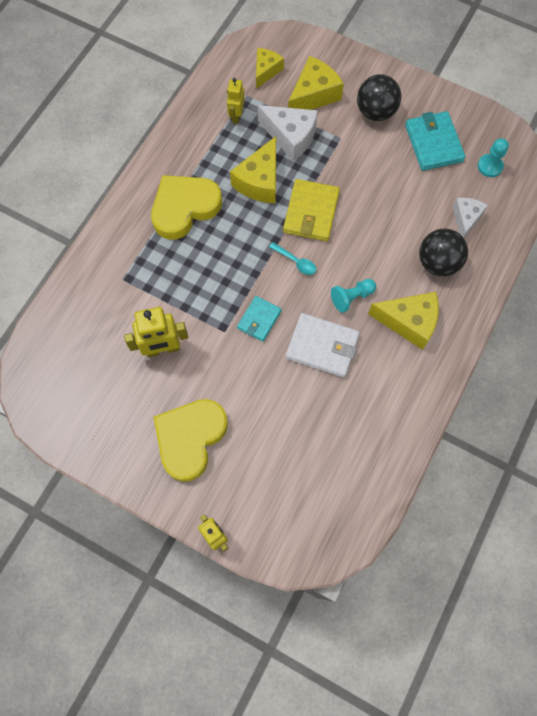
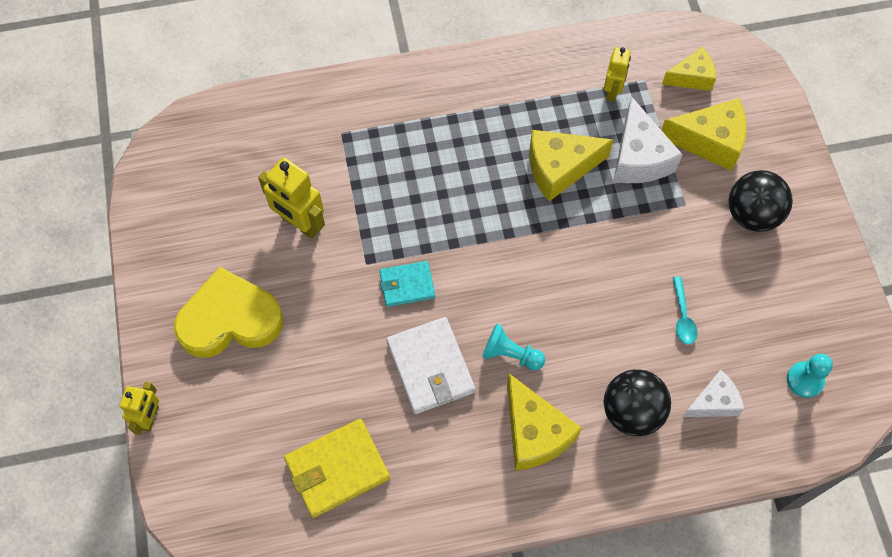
camera: 50 degrees right, 5 degrees down
yellow heart [151,175,222,240] -> none
yellow robot [227,78,245,124] -> yellow robot turned 135 degrees clockwise [604,47,631,102]
turquoise spoon [269,242,316,275] -> turquoise spoon moved to [673,277,697,344]
yellow wallet [283,179,340,241] -> yellow wallet moved to [284,419,390,518]
turquoise wallet [405,111,465,171] -> none

